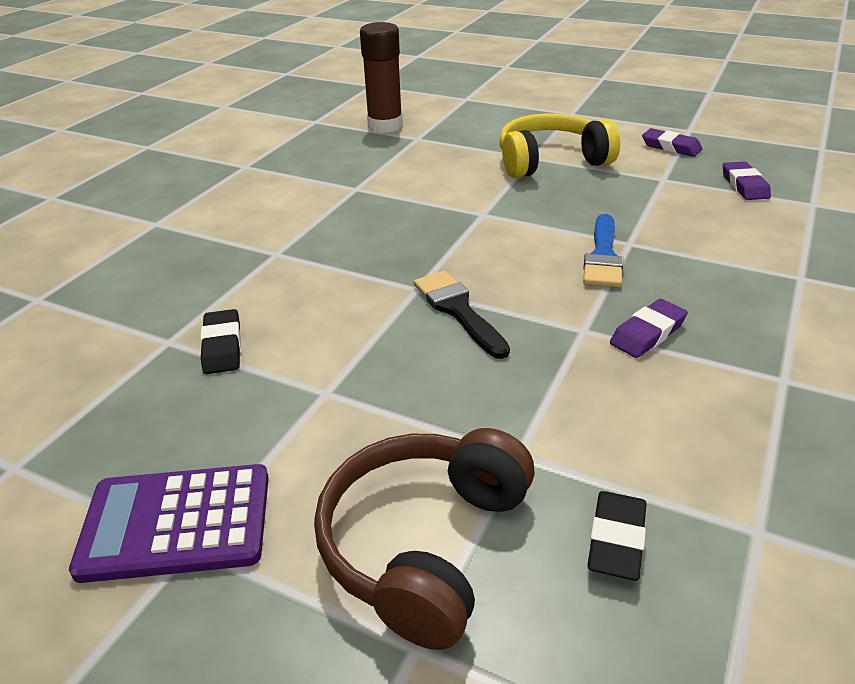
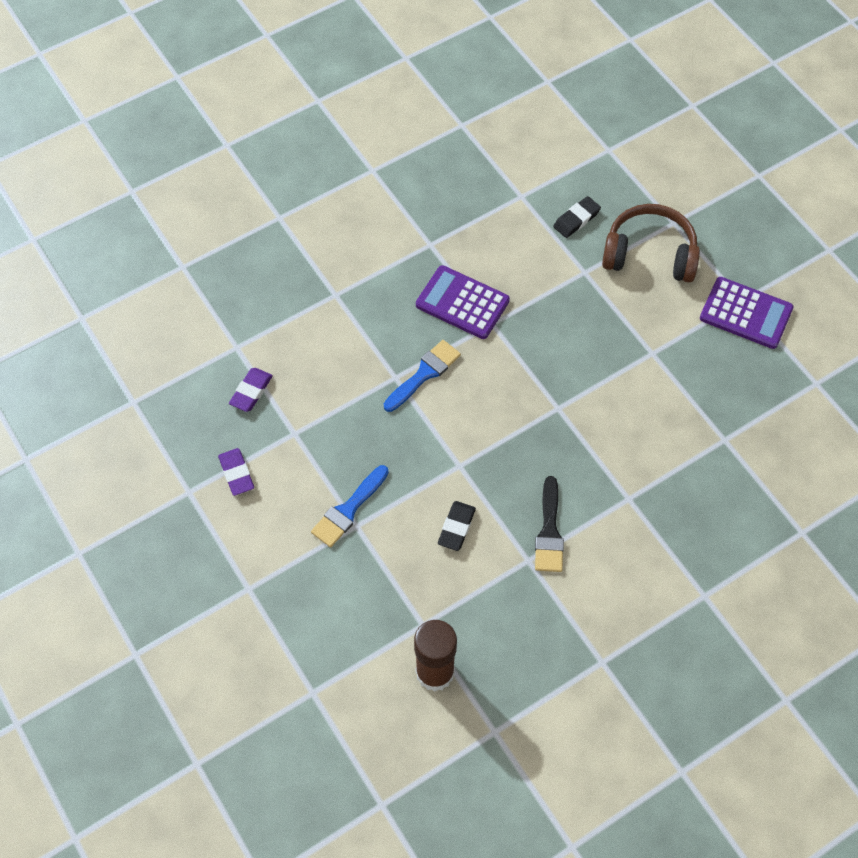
camera: 150 degrees left, 25 degrees up
black eraser [200,309,241,374] -> black eraser moved to [438,501,476,551]
brown headphones [314,428,535,650] -> brown headphones turned 135 degrees counterclockwise [602,204,700,282]
black brush [414,271,510,359] -> black brush moved to [535,476,564,572]
yellow headphones [499,113,620,178] -> blue brush [311,465,389,547]
purple eraser [610,299,688,358] -> purple calculator [416,265,510,339]

